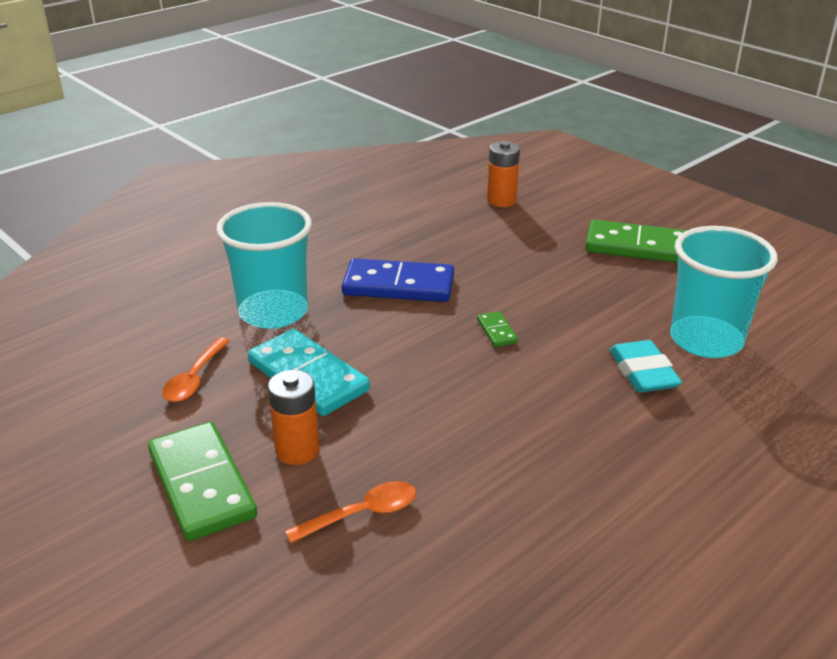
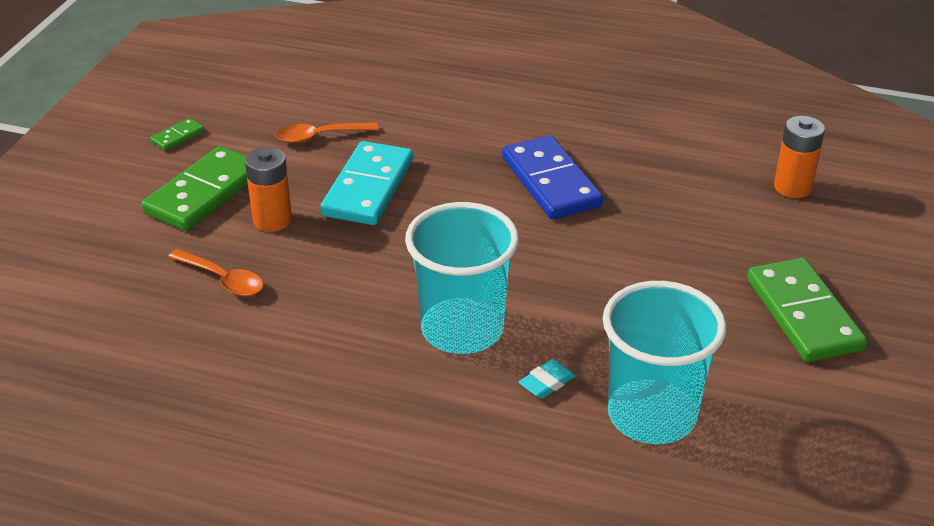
camera: 60 degrees right, 5 degrees up
turquoise cup [216,202,312,329] -> turquoise cup moved to [405,202,519,354]
green domino [477,311,518,347] -> green domino moved to [150,118,205,151]
turquoise eraser [610,340,682,393] -> turquoise eraser [518,359,576,399], size x0.59

